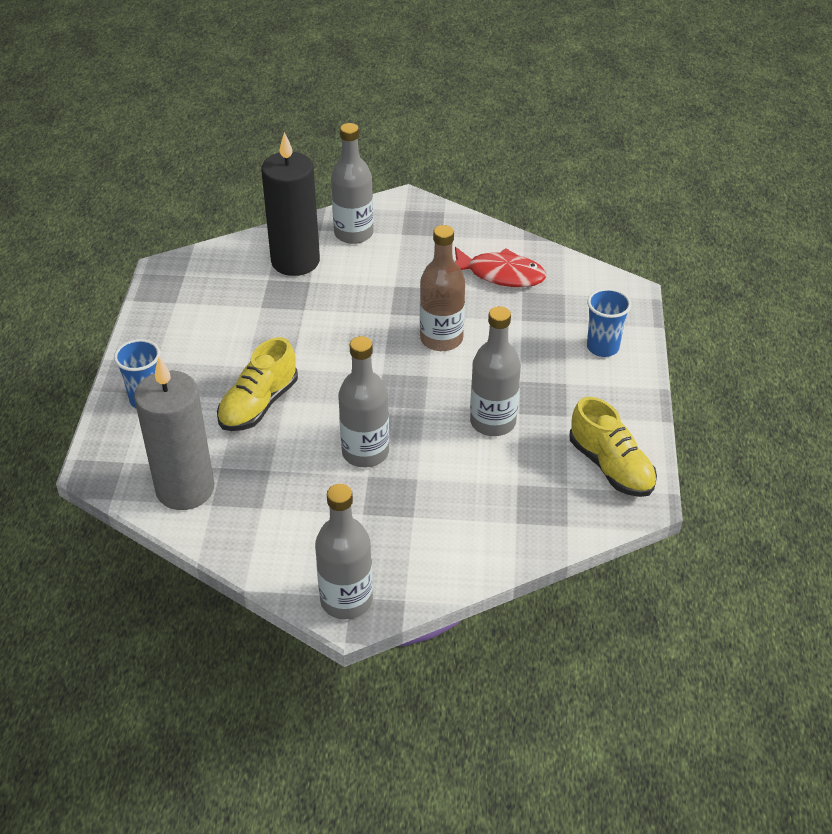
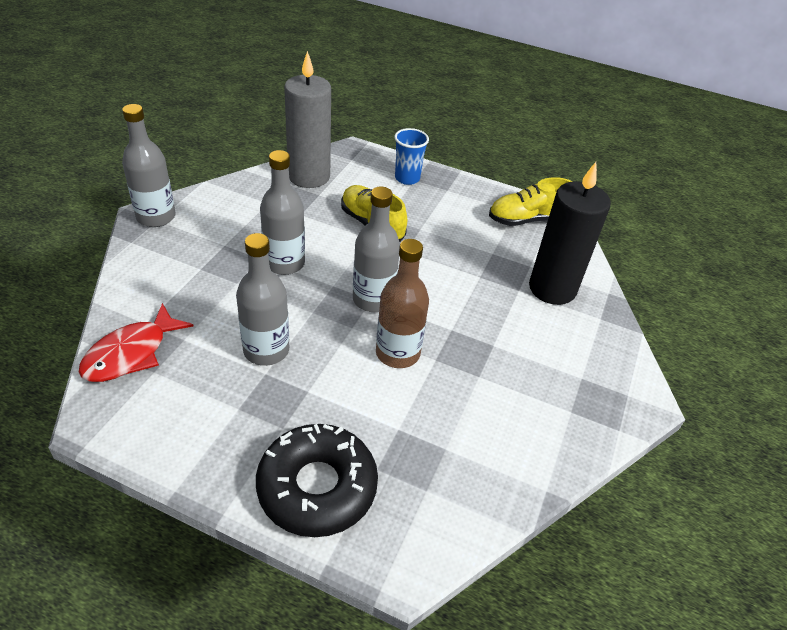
camera: 105 degrees right, 0 degrees up
grey bottle [331,123,374,244] -> grey bottle moved to [353,186,400,312]
red fish [455,247,546,287] -> red fish moved to [79,303,194,382]
yellow shoe [569,397,657,497] -> yellow shoe moved to [489,177,572,226]
blue cup [587,288,631,357] -> black donut [256,424,378,537]

